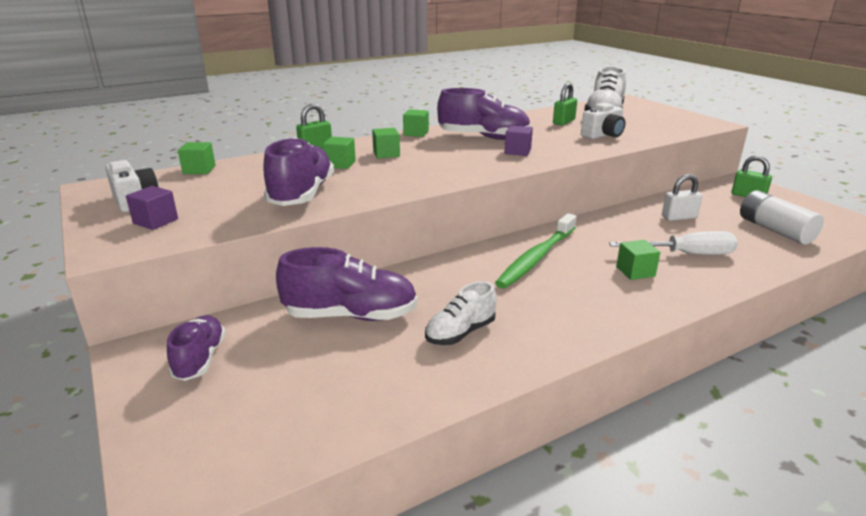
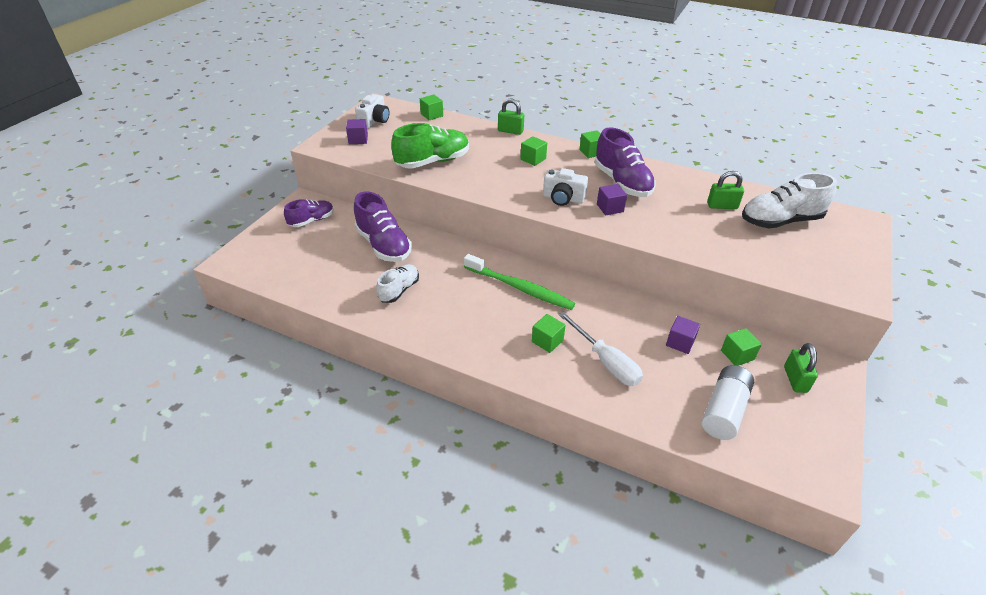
camera: 55 degrees right, 15 degrees up
purple shoe [264,137,334,206] -> green shoe [391,123,469,169]
green cube [323,137,356,169] -> green cube moved to [721,328,762,366]
white shoe [425,281,497,345] -> white shoe turned 105 degrees clockwise [376,264,419,303]
green toothbrush [495,213,576,289] -> green toothbrush turned 150 degrees counterclockwise [464,254,575,310]
white camera [581,102,625,139] -> white camera moved to [543,168,588,206]
white padlock [662,174,702,221] -> purple cube [666,316,700,354]

